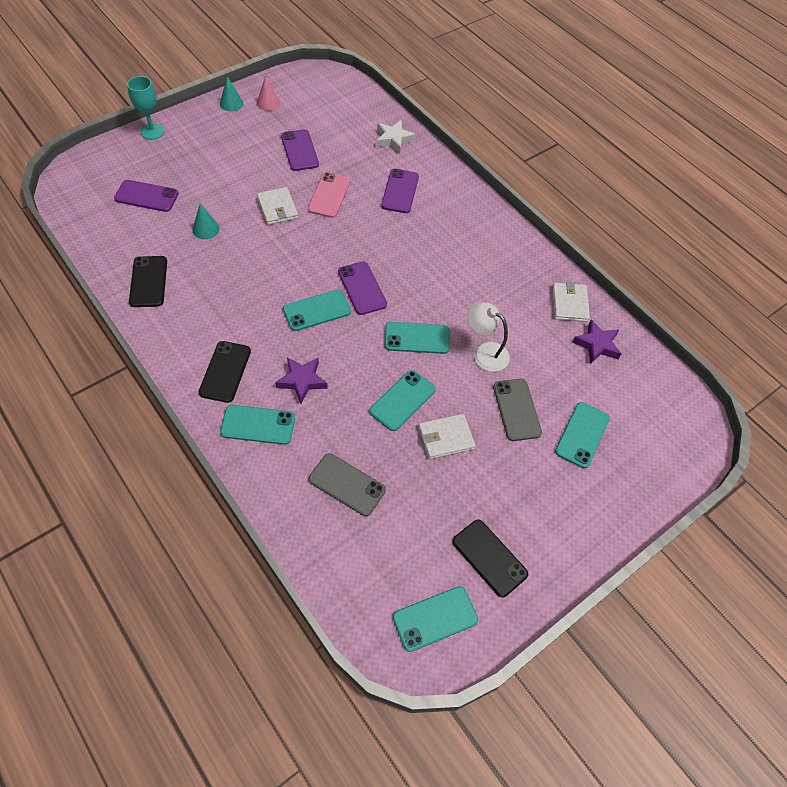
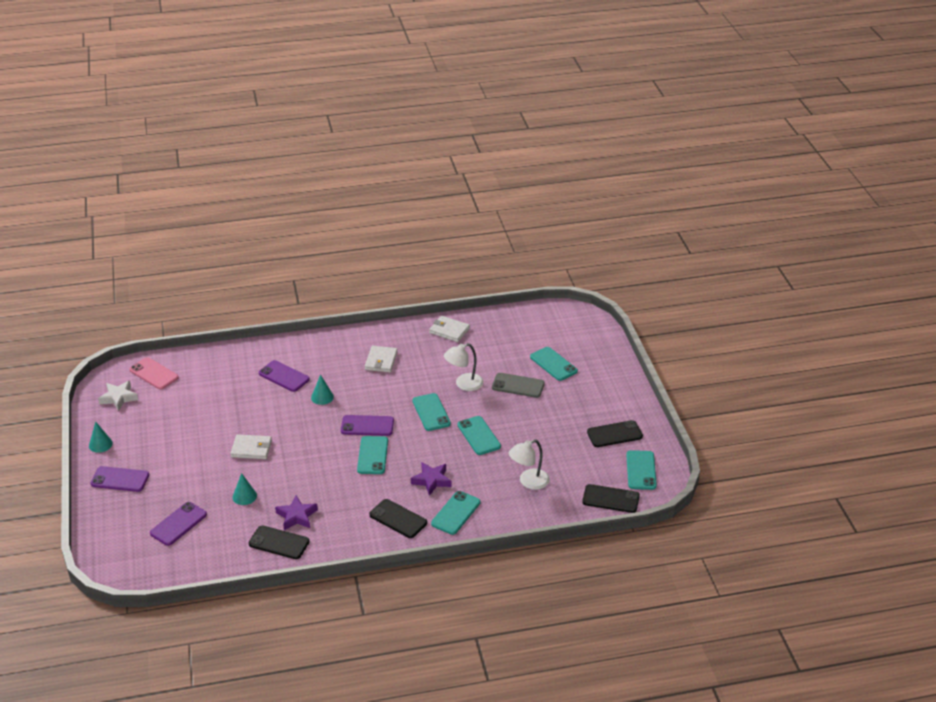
camera: 60 degrees left, 20 degrees down
turquoise goblet [127,76,164,140] -> none
pink cone [257,76,280,111] -> none
purple phone [281,129,319,171] -> purple phone moved to [91,466,149,492]
pink phone [308,172,350,218] -> pink phone moved to [129,357,179,389]
grey phone [309,453,386,516] -> white lamp [509,439,550,490]
white star [376,120,416,154] -> white star moved to [98,381,138,411]
turquoise phone [385,322,450,354] -> turquoise phone turned 45 degrees counterclockwise [412,393,451,431]
white wallet [418,414,476,459] -> white wallet moved to [365,346,398,373]
purple star [572,319,621,364] -> purple star moved to [275,496,318,530]
none -> turquoise cone [311,374,334,405]
none -> black phone [582,484,640,513]

